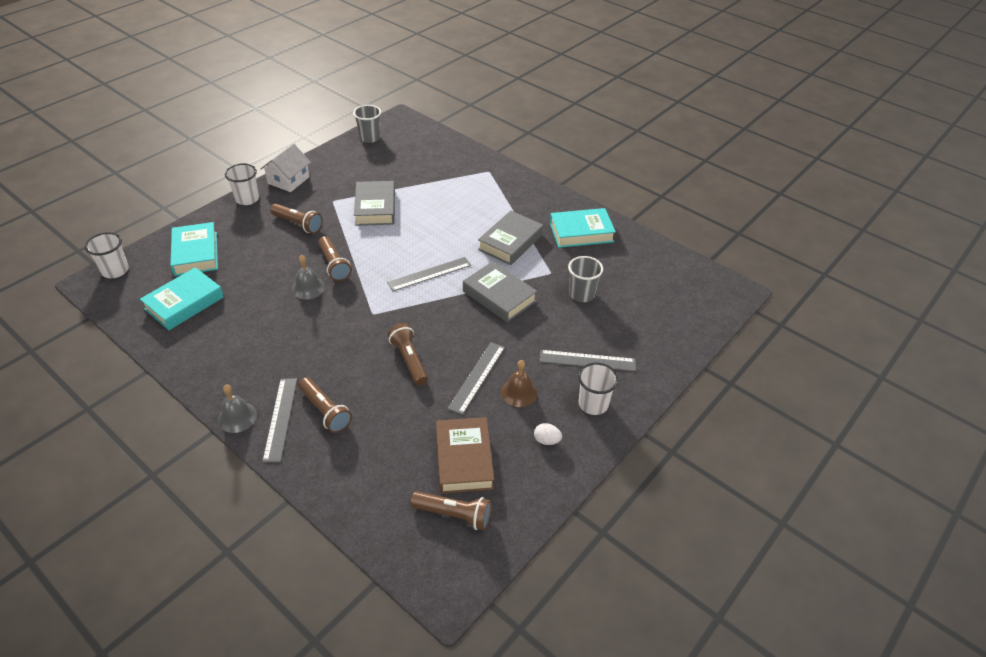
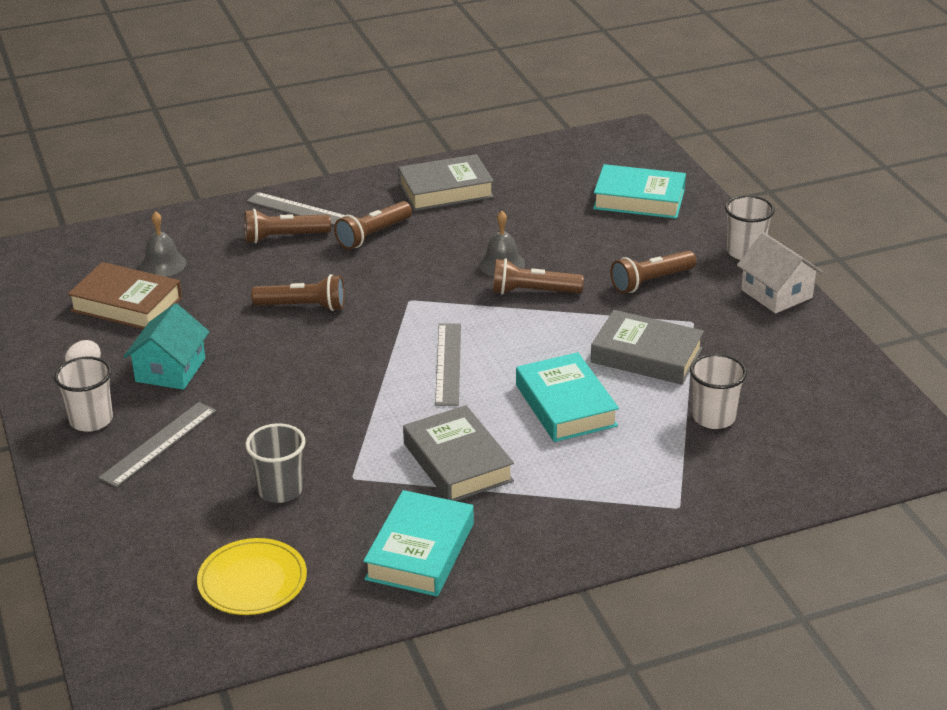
camera: 120 degrees right, 10 degrees down
white cup [85,232,129,278] -> white cup moved to [690,354,747,429]
turquoise book [140,267,224,330] -> turquoise book moved to [516,352,619,442]
grey bell [218,385,257,433] -> grey bell moved to [140,211,186,277]
grey cup [353,105,381,143] -> none
brown flashlight [410,491,492,530] -> brown flashlight moved to [334,201,412,249]
grey ruler [448,342,505,415] -> none
grey book [463,261,537,322] -> grey book moved to [398,154,494,211]
brown bell [501,360,538,407] -> turquoise house [124,303,209,390]
none -> yellow plate [197,538,307,615]

